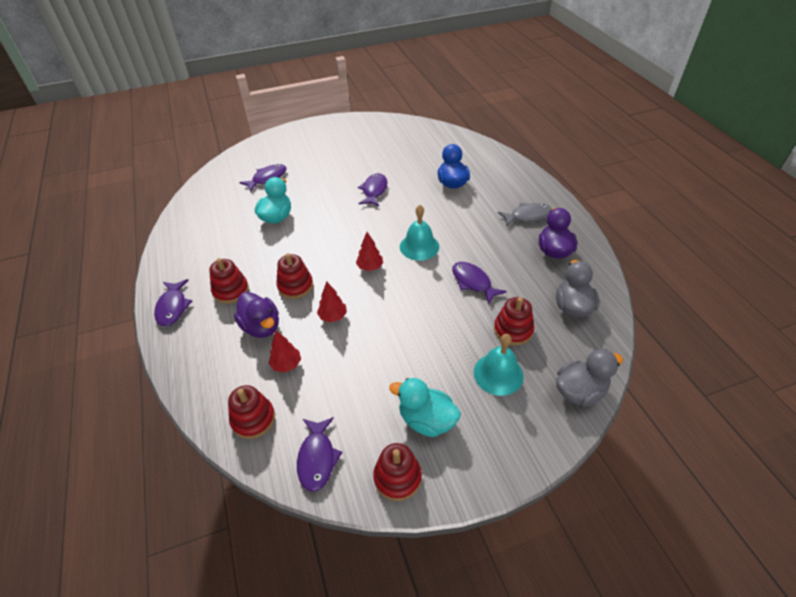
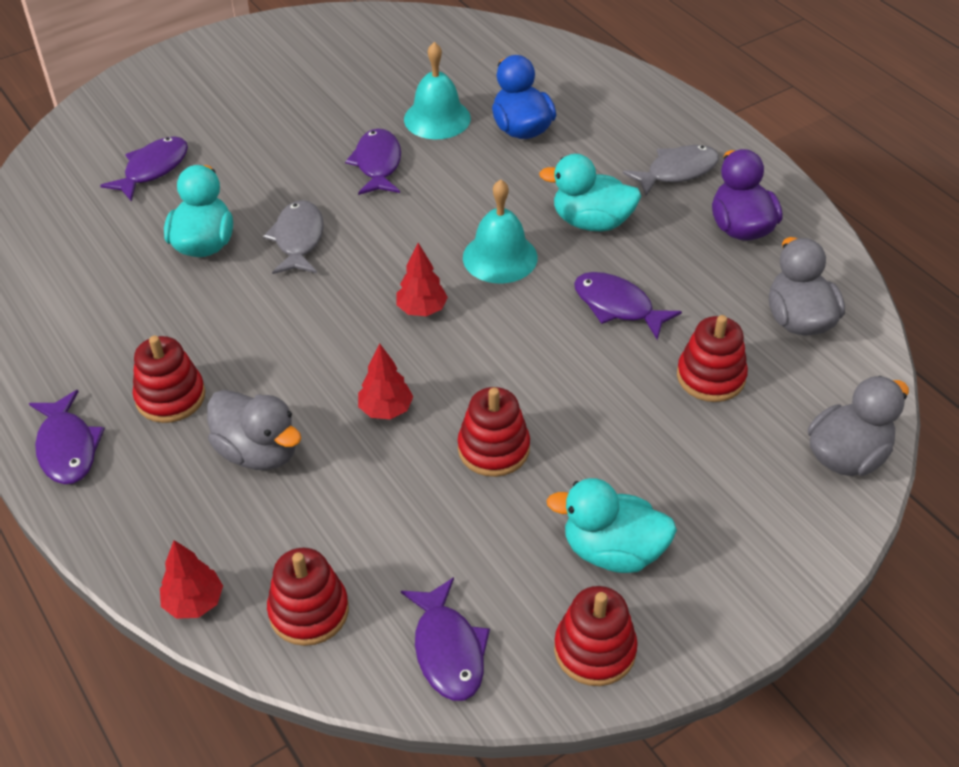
camera: 15 degrees left, 0 degrees up
purple duck [234,292,279,338] -> grey duck [207,390,301,470]
red tree [269,331,301,373] -> red tree moved to [160,540,223,619]
red stacking toy [276,253,313,299] -> red stacking toy moved to [458,387,530,477]
turquoise bell [474,334,524,396] -> turquoise bell moved to [404,42,471,139]
none -> grey fish [263,200,324,274]
none -> turquoise duck [539,154,641,231]

